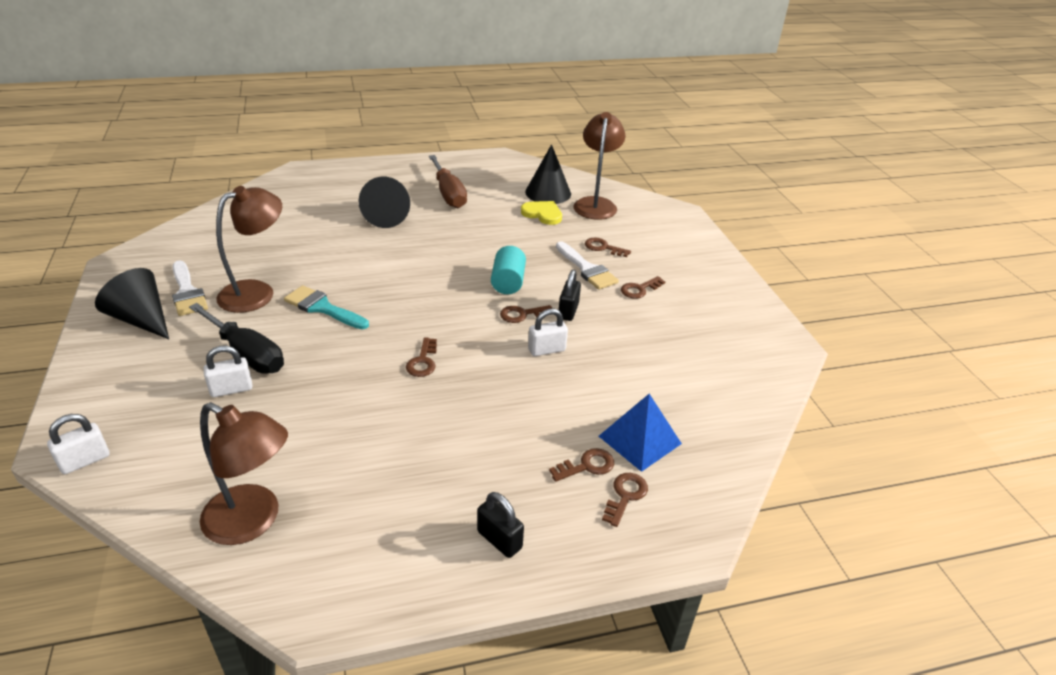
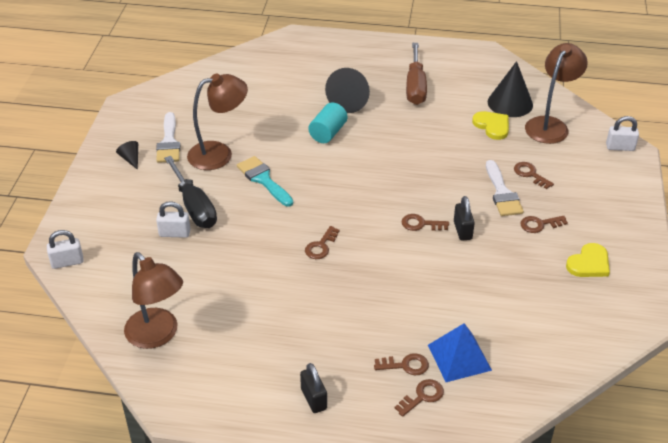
camera: 25 degrees right, 5 degrees up
black cone [95,268,169,339] -> black cone [116,141,138,170], size x0.49
turquoise cylinder [491,246,526,294] -> turquoise cylinder moved to [308,102,347,143]
white padlock [528,309,568,356] -> white padlock moved to [606,116,639,151]
black padlock [559,270,581,321] -> black padlock turned 45 degrees counterclockwise [454,196,475,241]
none -> yellow heart [566,243,610,277]

